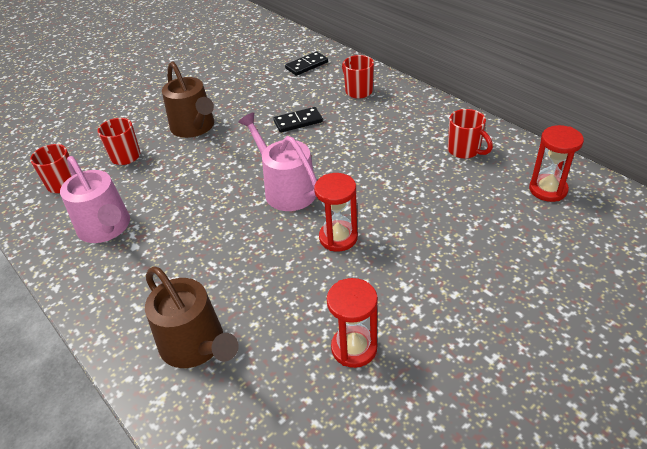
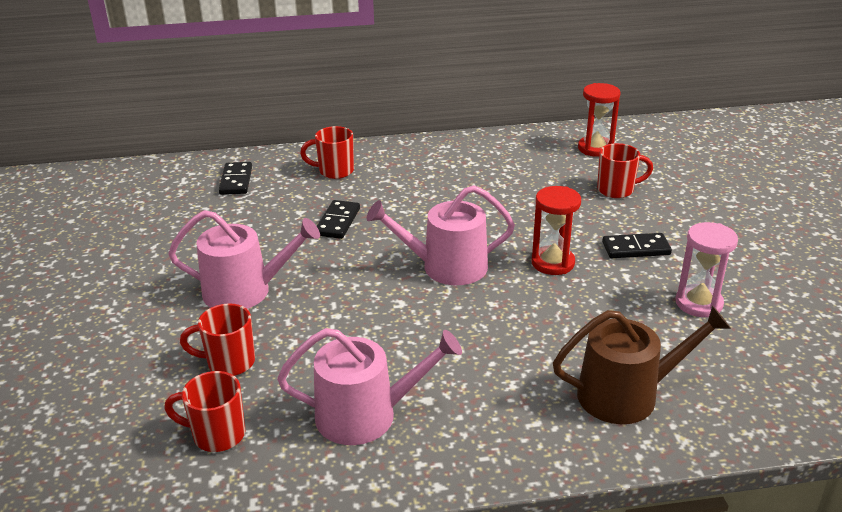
camera: 60 degrees left, 10 degrees down
brown watering can [162,61,214,138] -> pink watering can [168,210,320,309]
red hourglass [327,278,378,368] -> pink hourglass [676,222,738,317]
red mug [448,109,493,159] -> red mug moved to [597,143,653,198]
none -> black domino [602,233,672,258]

